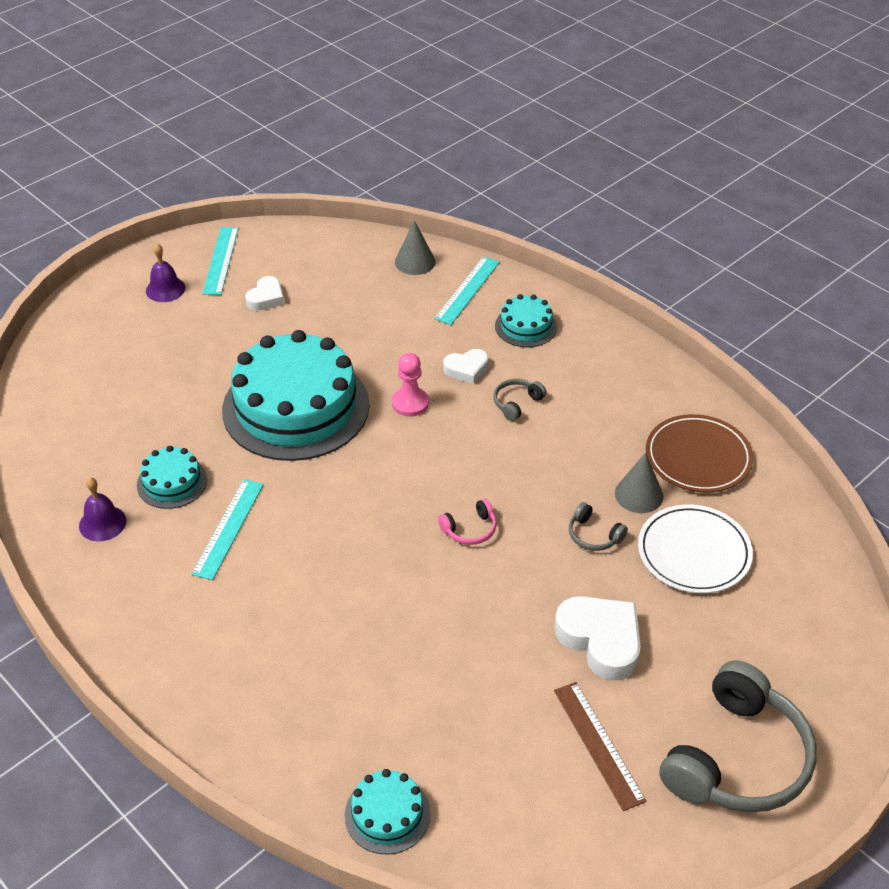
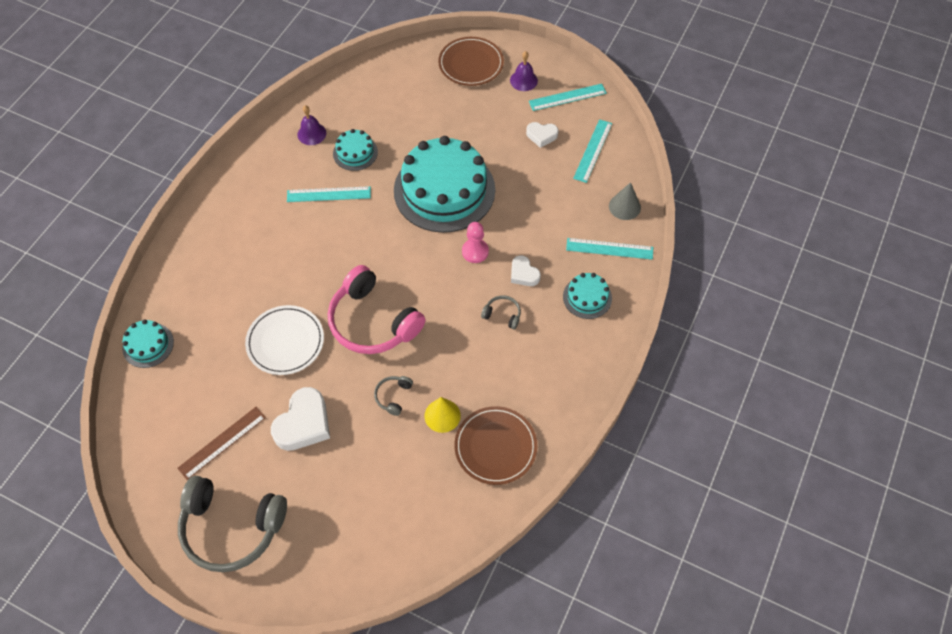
camera: 70 degrees right, 15 degrees up
pink headphones [438,499,497,545] -> pink headphones [328,265,426,354], size x2.40
grey cone [615,453,664,513] -> yellow cone [424,397,461,433]
white plate [638,504,753,593] -> white plate moved to [245,305,324,375]
none -> brown plate [438,37,504,86]
none -> turquoise ruler [573,119,612,183]

